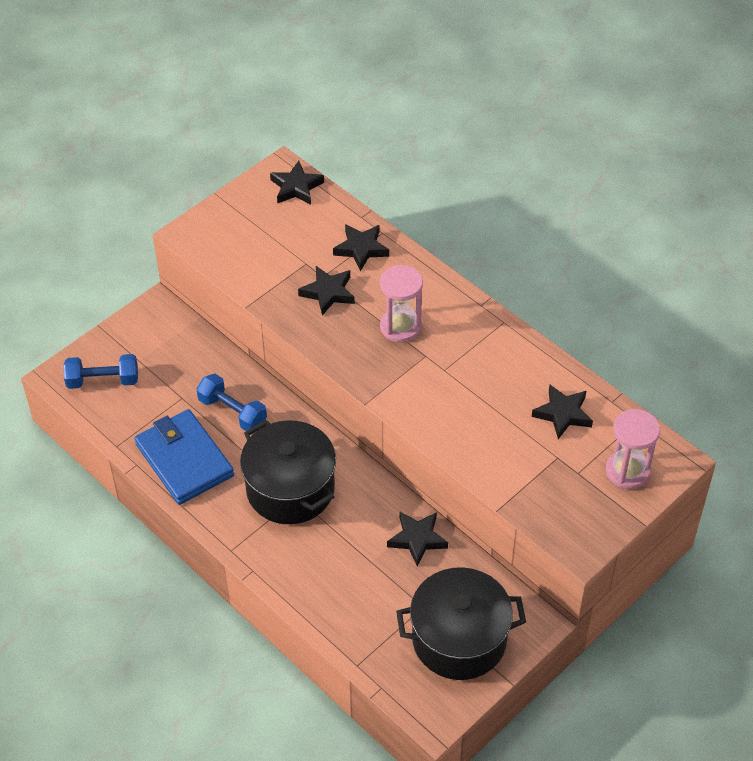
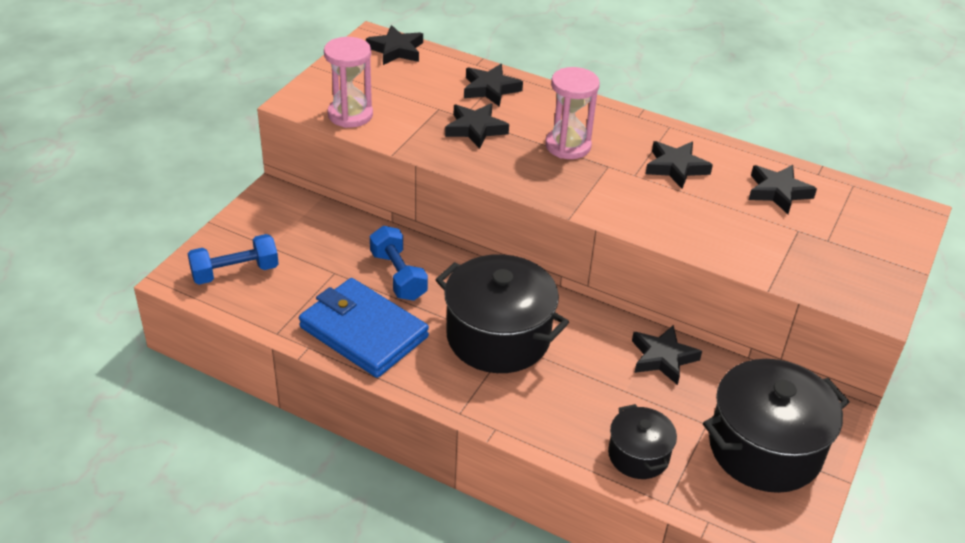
camera: 20 degrees left, 10 degrees down
blue dumbbell [196,374,267,431] -> blue dumbbell turned 45 degrees clockwise [370,226,428,301]
pink hourglass [606,409,660,489] -> pink hourglass moved to [324,37,373,128]
none -> black pot [608,404,677,479]
none -> black star [646,141,713,189]

